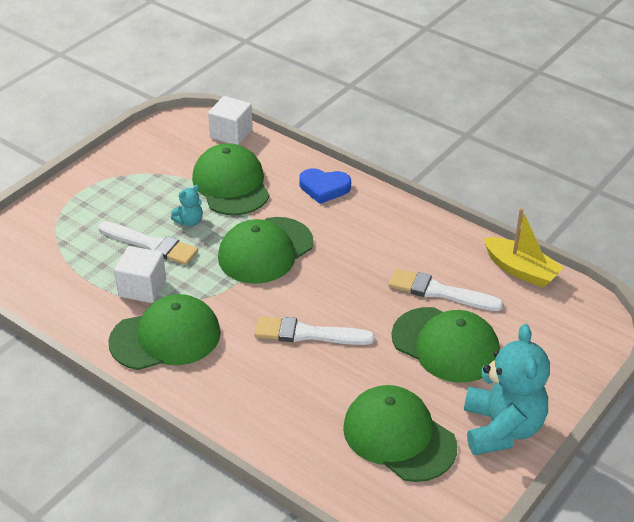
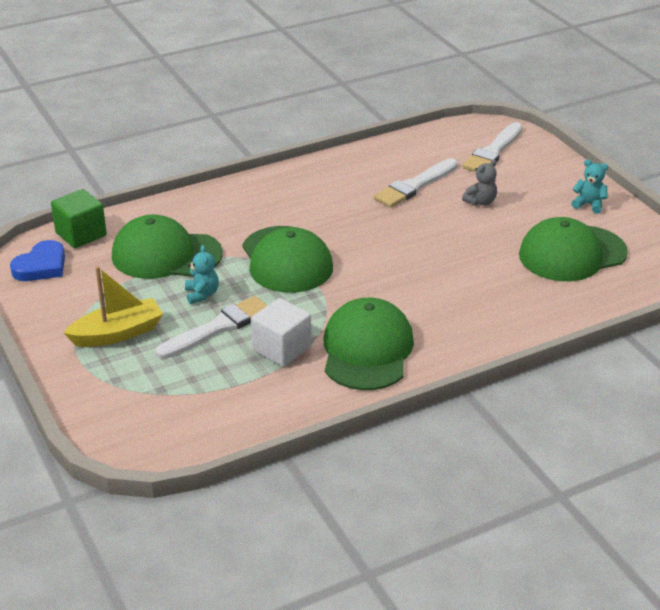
camera: 65 degrees left, 5 degrees down
white cube [208,96,253,145] -> green cube [51,189,107,248]
white brush [254,317,375,345] -> white brush moved to [463,122,523,172]
blue heart [299,168,351,204] -> blue heart moved to [10,240,65,281]
green cap [391,307,500,383] -> grey teddy bear [462,160,497,206]
turquoise teddy bear [464,324,550,455] -> turquoise teddy bear [571,160,608,214], size x0.44
yellow boat [484,208,564,288] -> yellow boat moved to [64,266,163,347]

